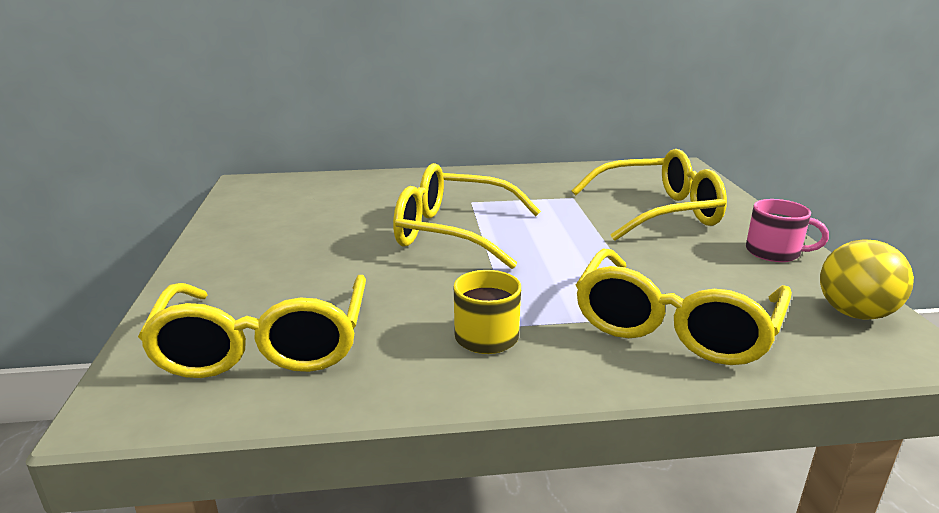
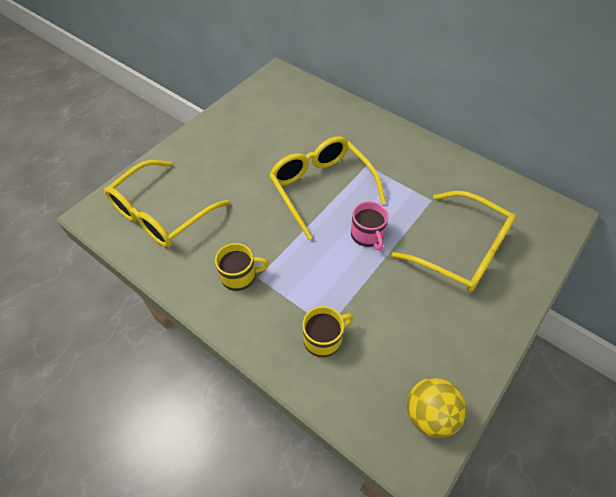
camera: 45 degrees right, 30 degrees up
yellow glasses [576,249,792,365] -> yellow mug [302,306,354,358]
pink mug [746,199,829,262] -> pink mug moved to [351,201,388,251]

